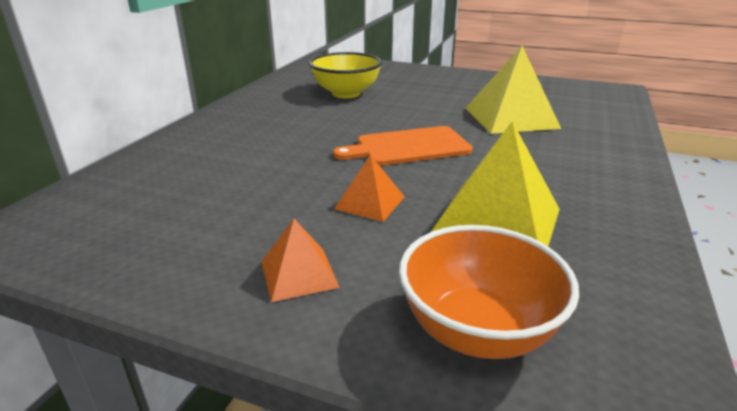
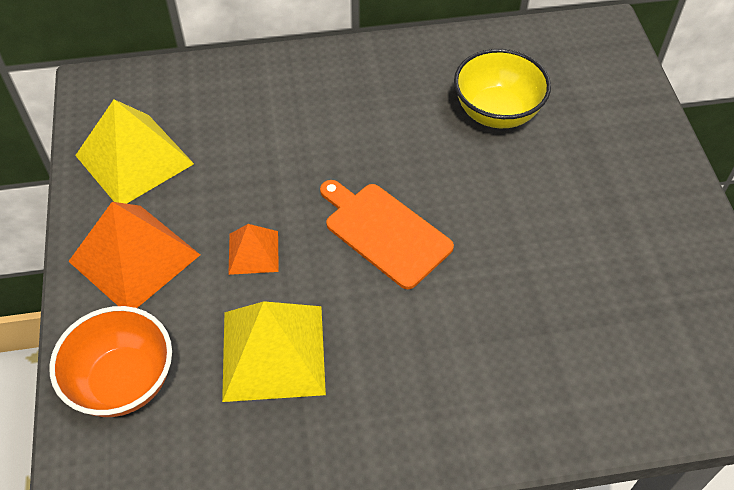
camera: 60 degrees right, 25 degrees up
orange pyramid [261,219,340,302] -> orange pyramid [68,202,200,308], size x1.88
yellow pyramid [466,46,561,134] -> yellow pyramid moved to [75,99,194,204]

